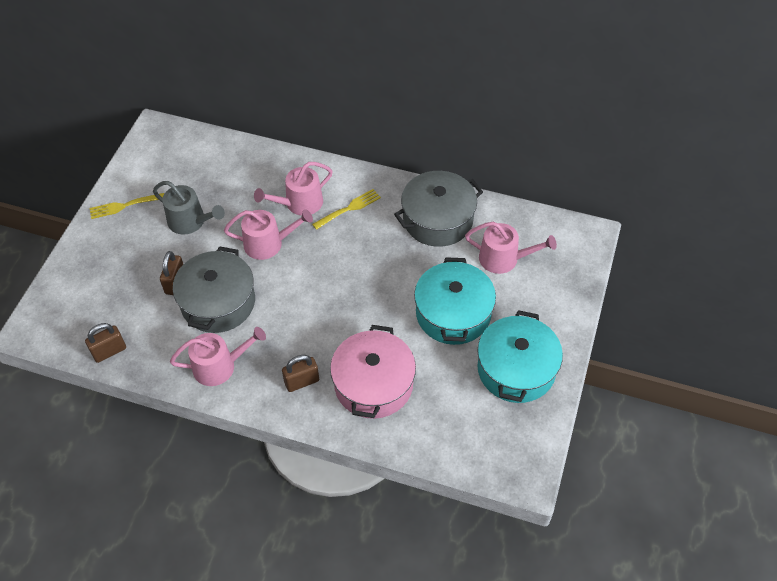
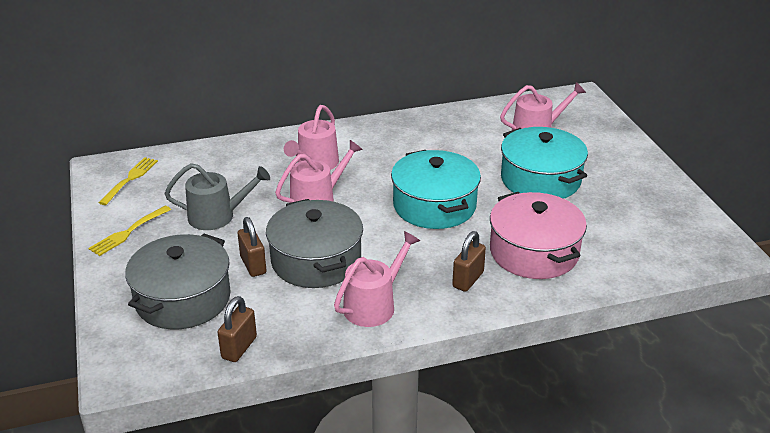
camera: 35 degrees left, 20 degrees down
yellow fork [312,189,381,230] -> yellow fork moved to [98,157,158,205]
grey pot [394,171,483,247] -> grey pot moved to [125,234,231,330]
turquoise pot [477,310,563,403] -> turquoise pot moved to [391,150,481,229]

